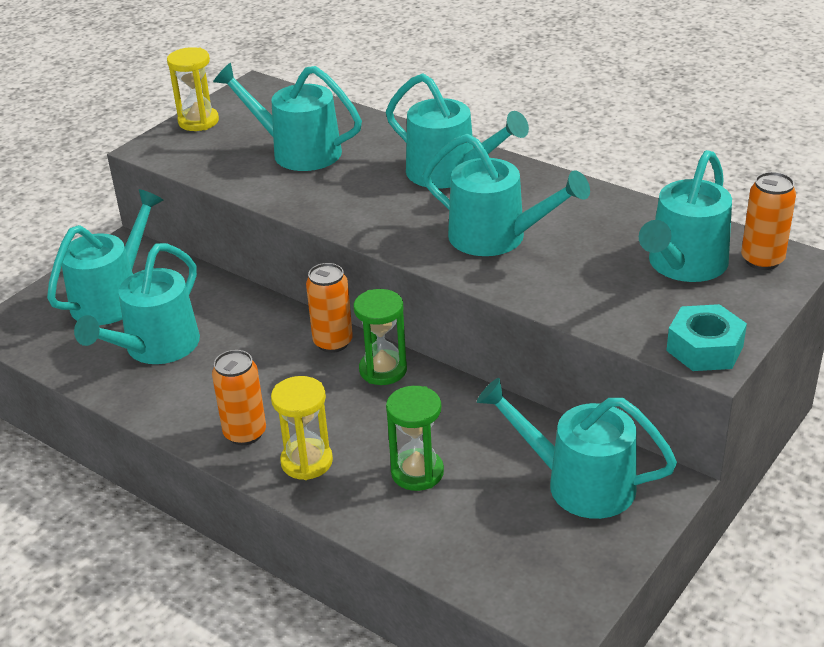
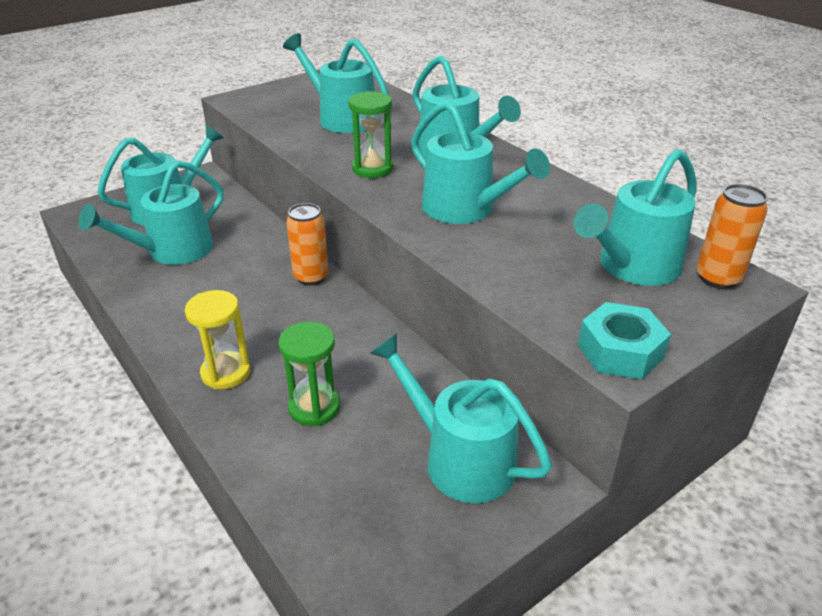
camera: 15 degrees right, 0 degrees up
yellow hourglass [167,47,219,131] -> none
orange can [212,350,266,445] -> none
green hourglass [354,289,407,385] -> green hourglass moved to [348,91,393,178]

